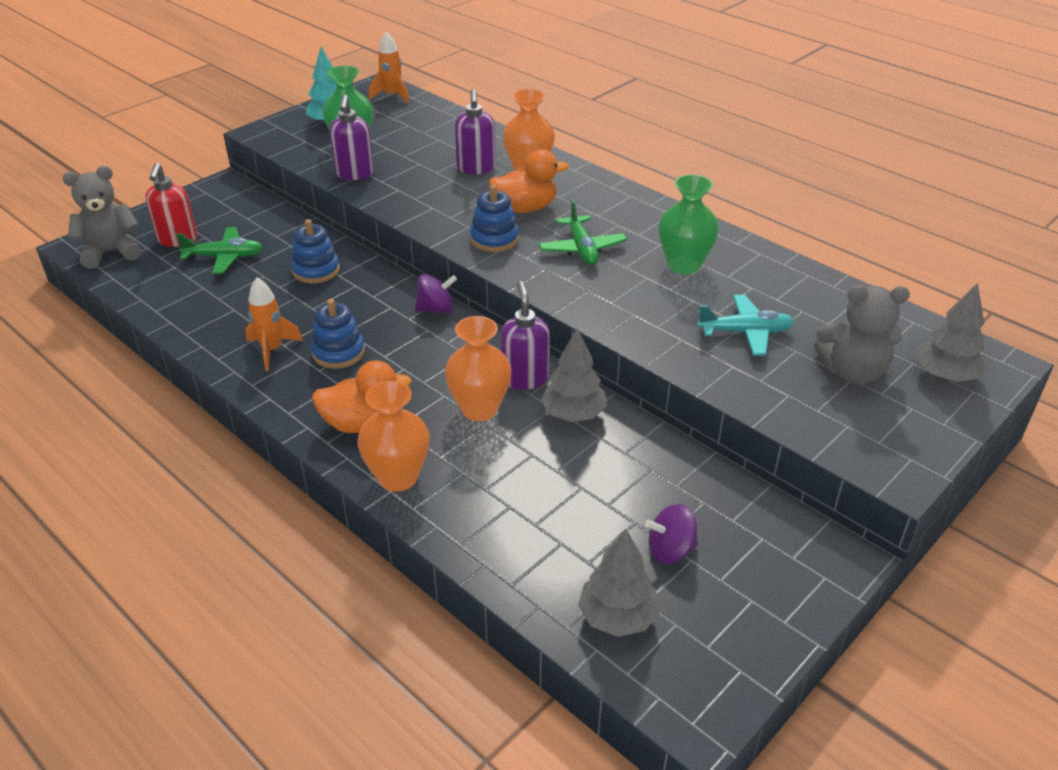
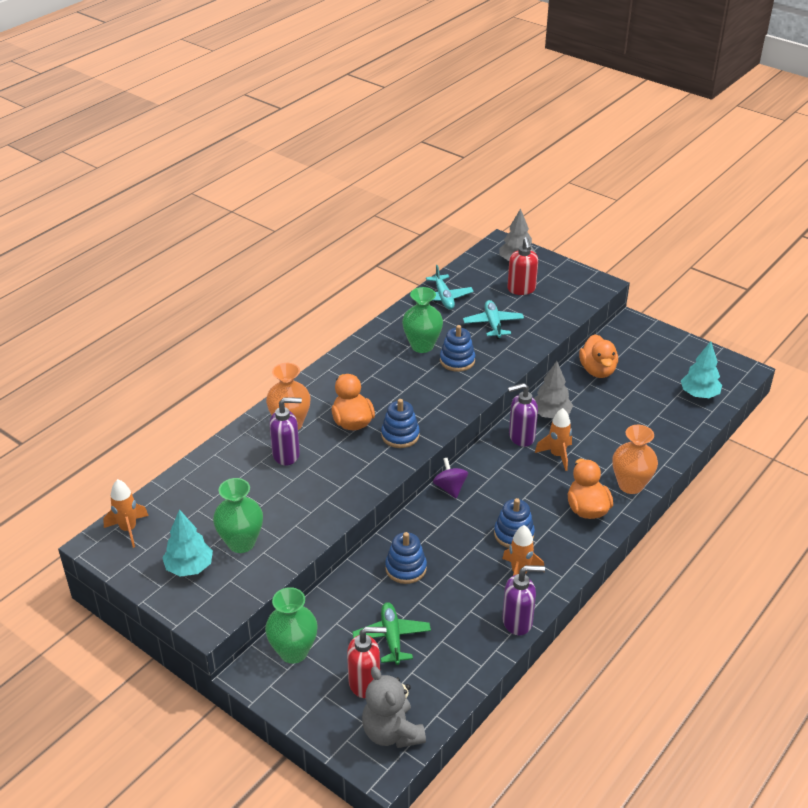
camera: 95 degrees left, 0 degrees up
purple soap dispenser [329,95,374,180] -> purple soap dispenser moved to [502,565,545,635]
orange vase [445,316,511,421] -> orange rocket [535,408,572,471]
green plane [539,200,627,265] -> none
grey tree [578,529,660,637] -> turquoise tree [681,341,722,398]
purple spinning top [645,504,698,564] -> none
grey teddy bear [814,285,910,384] -> red soap dispenser [507,237,538,295]
none -> green vase [265,587,318,664]
none -> turquoise plane [426,265,474,310]
none -> blue stacking toy [440,325,475,372]
none -> orange duck [579,334,618,378]

